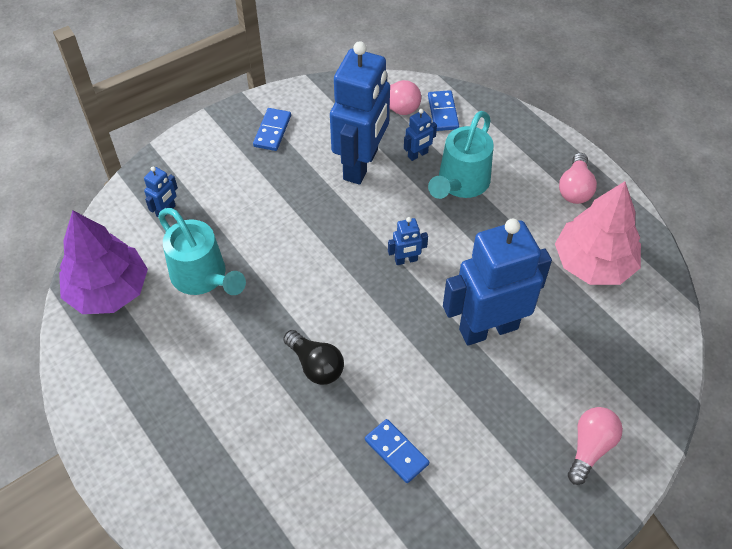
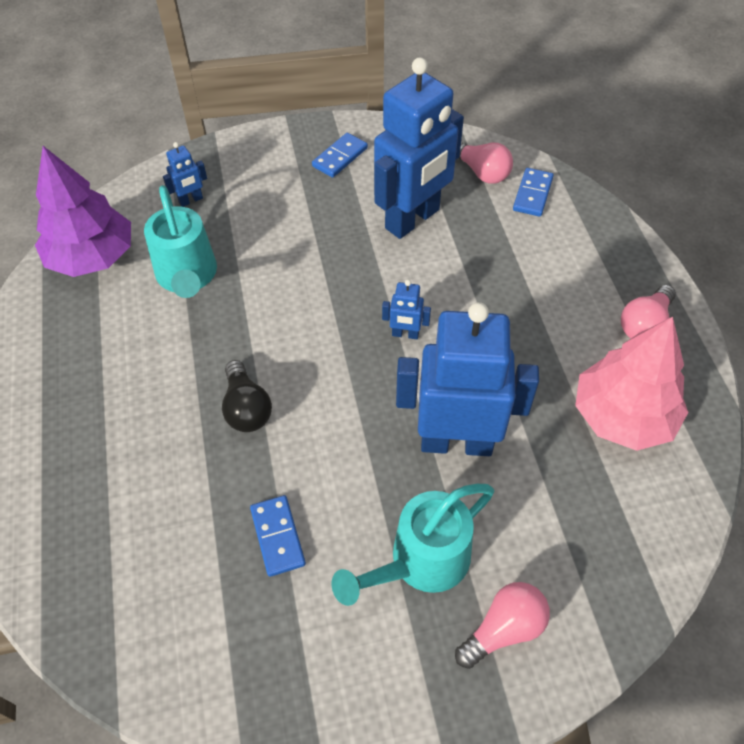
camera: 25 degrees right, 0 degrees up
blue robot [404,109,437,161] -> none
turquoise watering can [428,111,494,199] -> turquoise watering can moved to [332,484,494,606]

